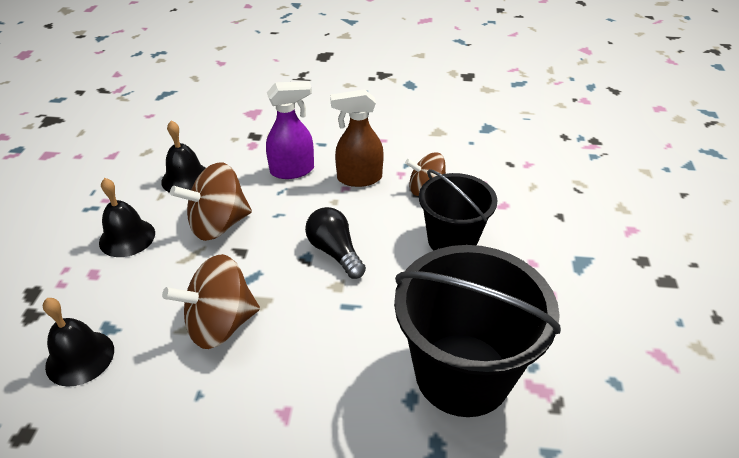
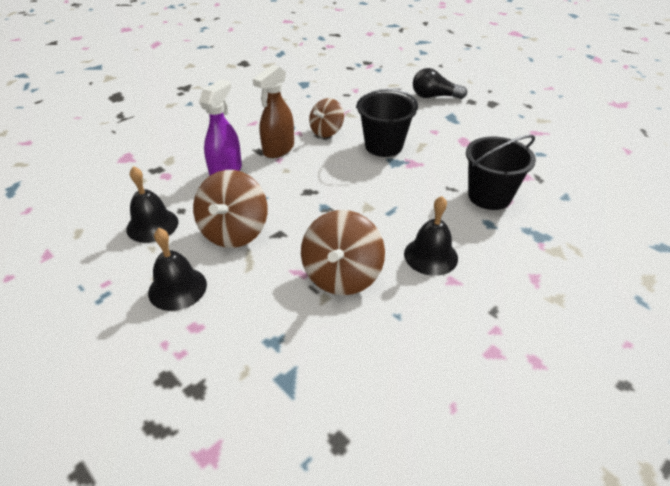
camera: 50 degrees left, 0 degrees up
black bell [43,298,114,387] -> black bell moved to [404,196,458,276]
black light bulb [305,207,366,279] -> black light bulb moved to [413,68,467,99]
black bucket [394,245,561,417] -> black bucket [466,135,536,210], size x0.63

